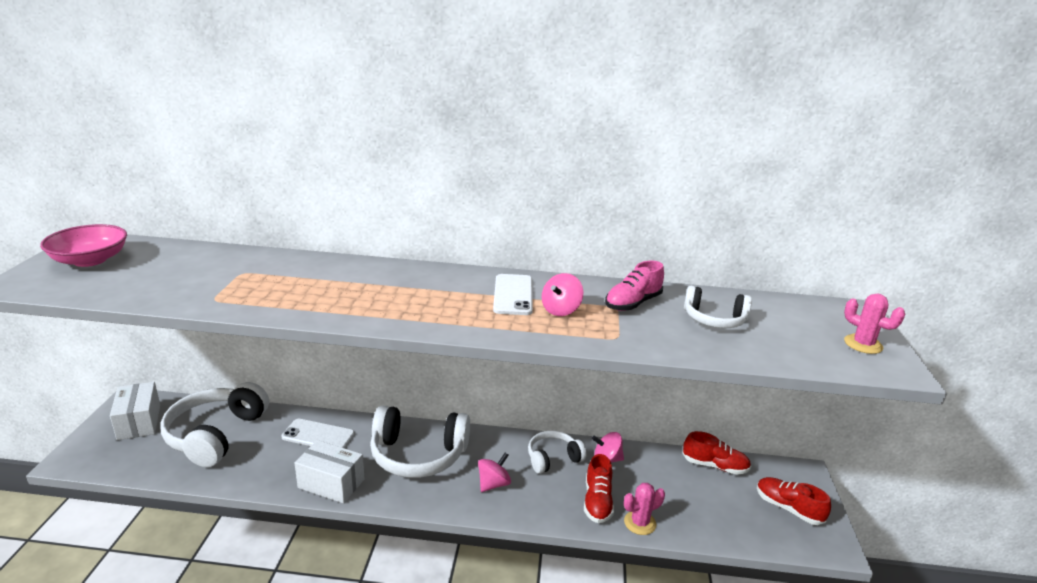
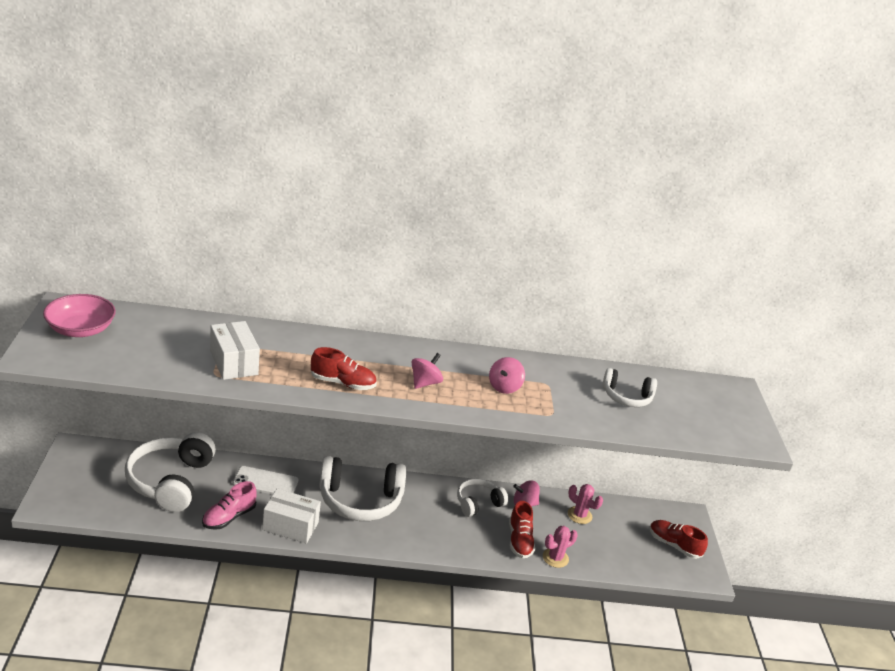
camera: 10 degrees left, 5 degrees up
white box [110,382,160,440] -> white box moved to [210,321,260,380]
pink spinning top [478,453,511,492] -> pink spinning top moved to [412,353,443,389]
white phone [493,274,533,315] -> none
pink shoe [605,260,664,311] -> pink shoe moved to [202,481,257,530]
red shoe [683,431,751,474] -> red shoe moved to [311,347,377,390]
pink cactus [844,293,905,354] -> pink cactus moved to [568,484,603,524]

